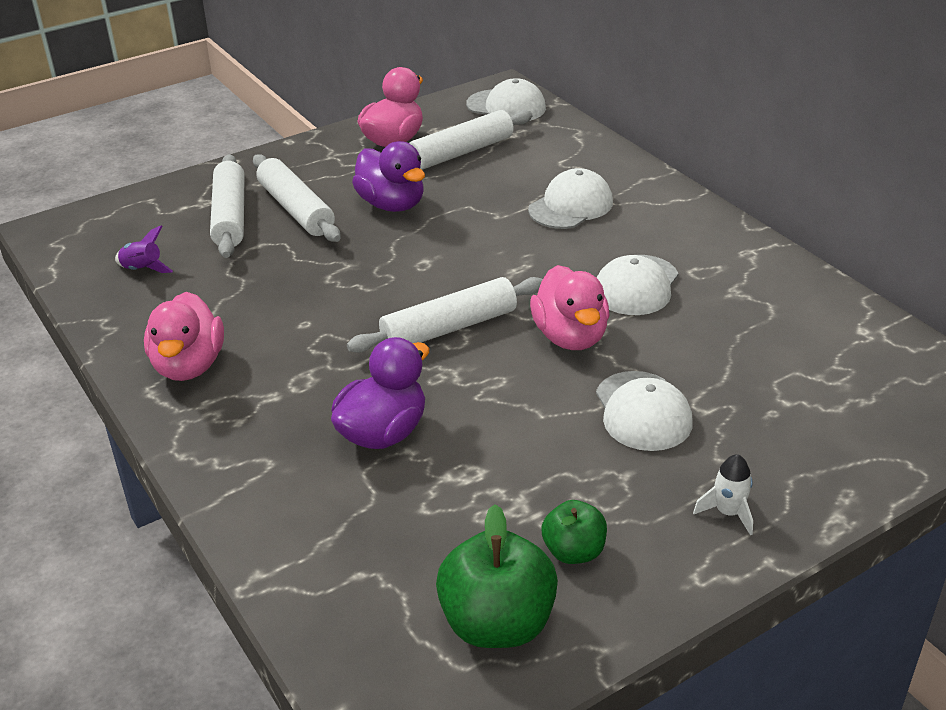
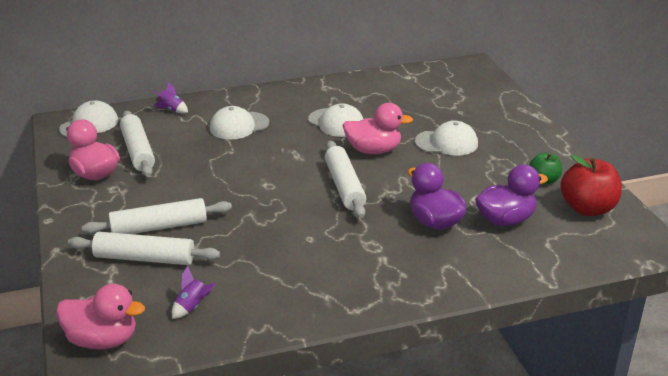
camera: 75 degrees left, 5 degrees down
pink duck [144,292,224,381] -> pink duck moved to [56,284,145,350]
purple duck [352,141,425,212] -> purple duck moved to [475,164,548,226]
green apple [436,504,558,648] -> red apple [560,155,622,216]
white cap [528,168,613,229] -> white cap turned 90 degrees counterclockwise [210,106,269,140]
white rocket [693,454,753,535] -> none
none -> purple rocket [153,82,188,114]

